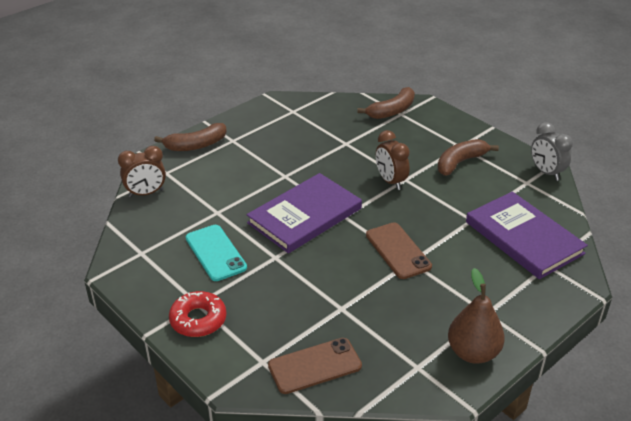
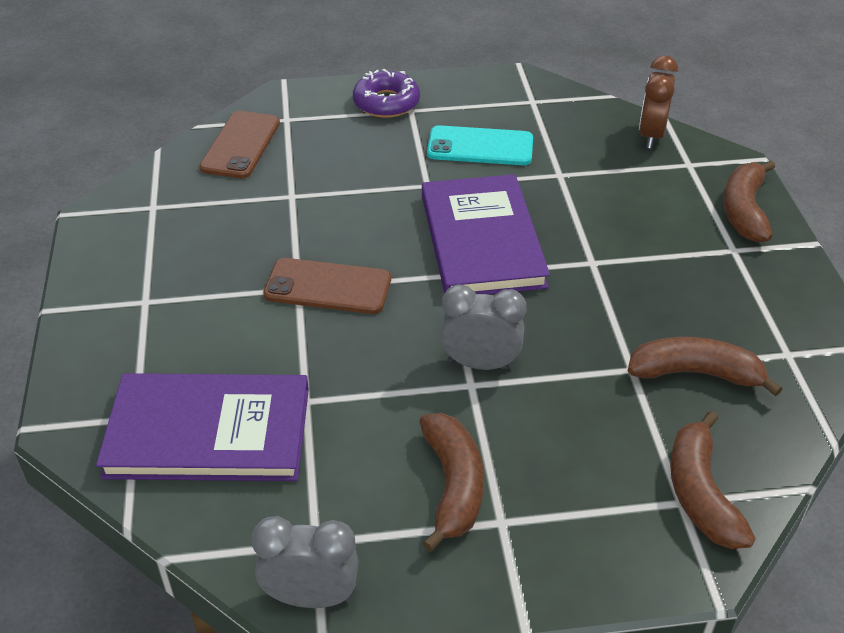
camera: 125 degrees right, 5 degrees up
red donut [169,291,227,337] -> purple donut [353,69,420,118]
brown clock [376,130,410,190] -> grey clock [441,284,527,370]
brown pear [448,268,505,364] -> none
none -> brown banana [628,337,782,396]

